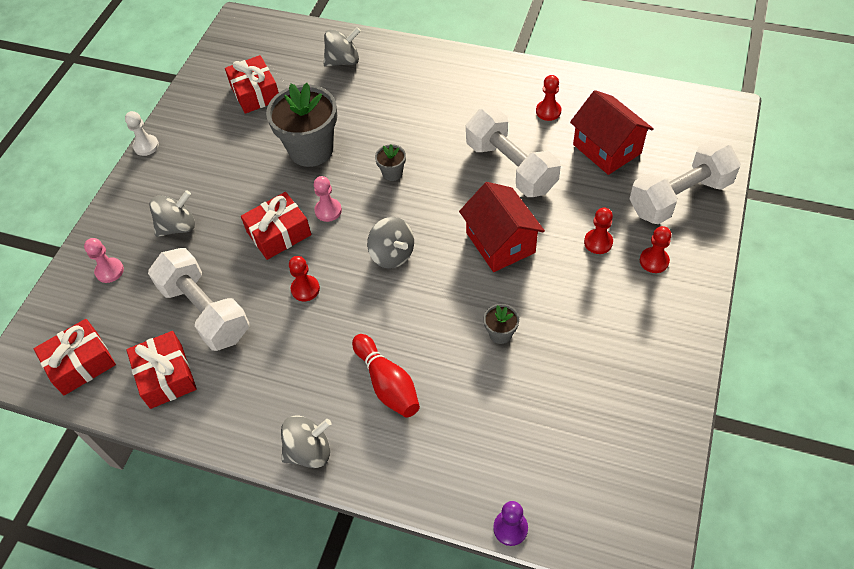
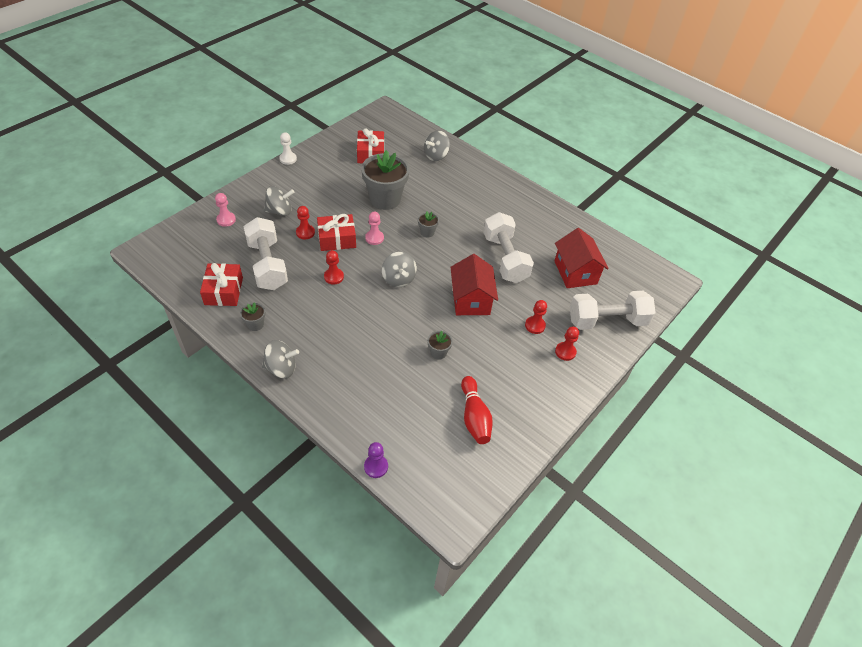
camera: 15 degrees right, 5 degrees down
red gift [34,319,116,395] -> none
grey spinning top [324,27,361,67] -> grey spinning top turned 135 degrees clockwise [424,130,450,161]
red bowling pin [352,334,420,418] -> red bowling pin moved to [461,376,493,444]
red pawn [536,75,562,121] -> red pawn moved to [296,206,315,239]
none -> grey flower pot [240,302,266,331]

